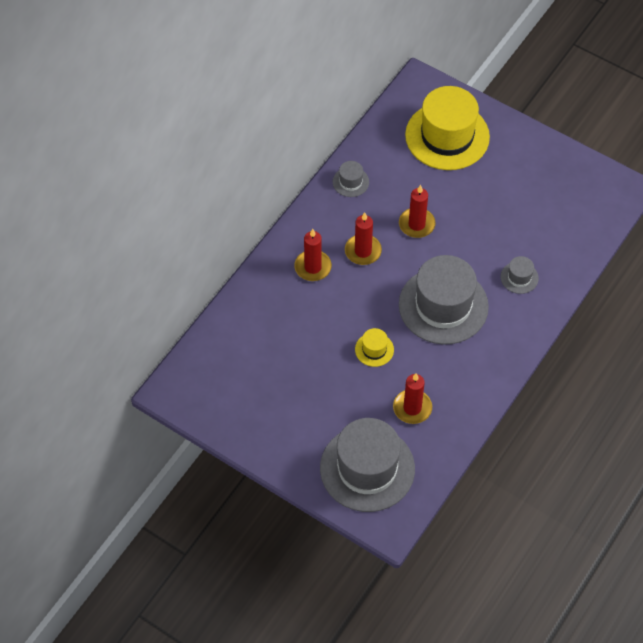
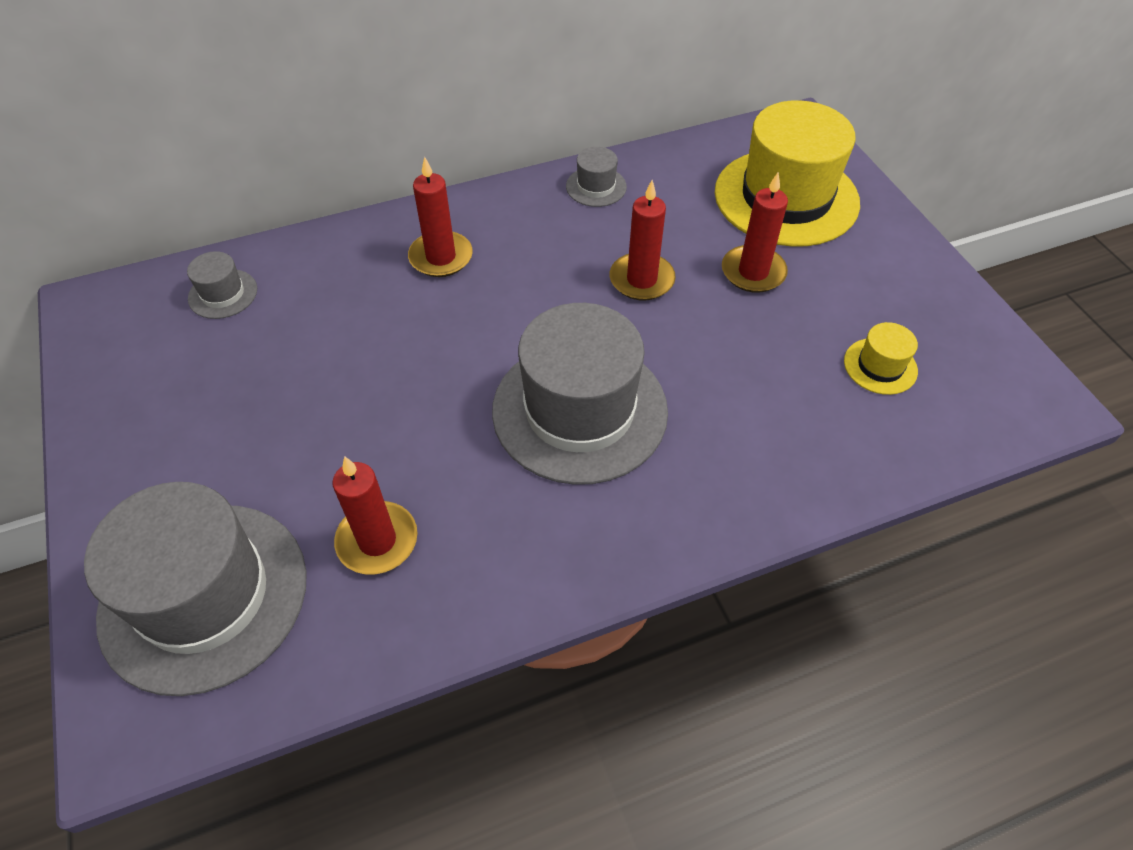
camera: 35 degrees right, 5 degrees down
red candle [345,212,382,265] -> red candle moved to [722,173,788,293]
yellow hat [355,328,394,367] -> yellow hat moved to [844,322,918,395]
grey hat [501,256,539,294] -> grey hat moved to [187,251,257,319]

